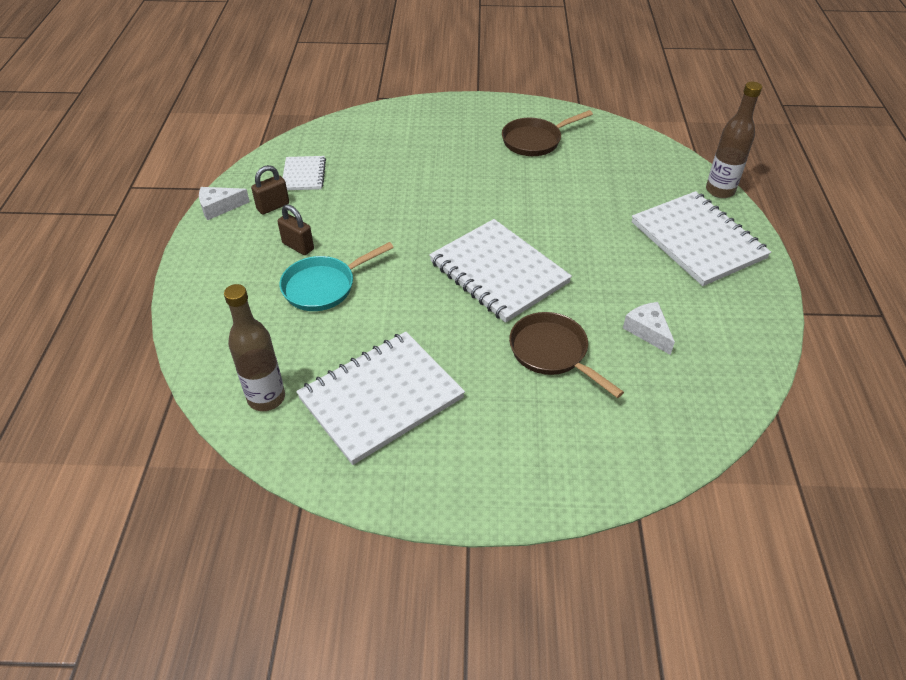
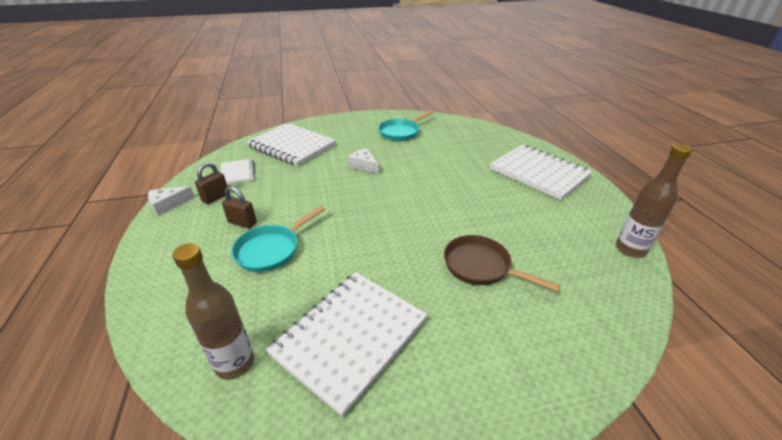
camera: 15 degrees left, 10 degrees down
white notebook [429,219,572,323] -> white notebook moved to [247,123,336,166]
brown pan [502,110,593,156] -> turquoise pan [378,110,434,141]
white cheese [623,302,675,355] -> white cheese moved to [348,148,379,174]
brown bottle [706,82,762,198] -> brown bottle moved to [616,143,693,258]

